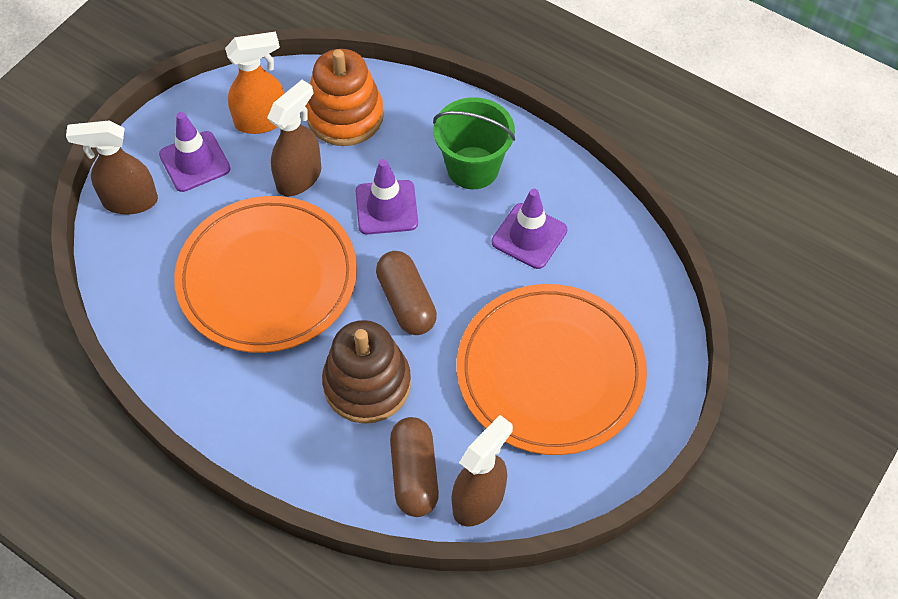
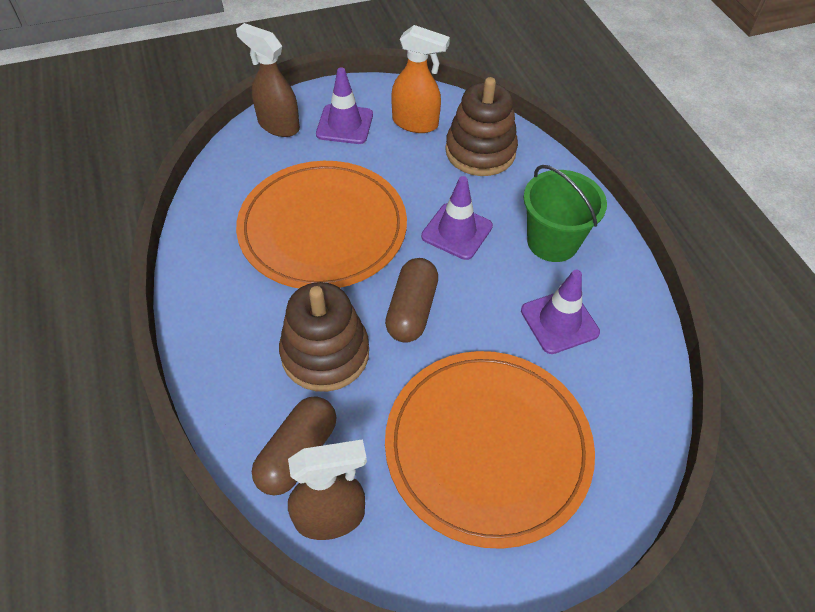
camera: 35 degrees right, 5 degrees down
brown spray bottle [267,80,321,196] -> none
orange stacking toy [305,49,384,146] -> brown stacking toy [445,77,518,176]

